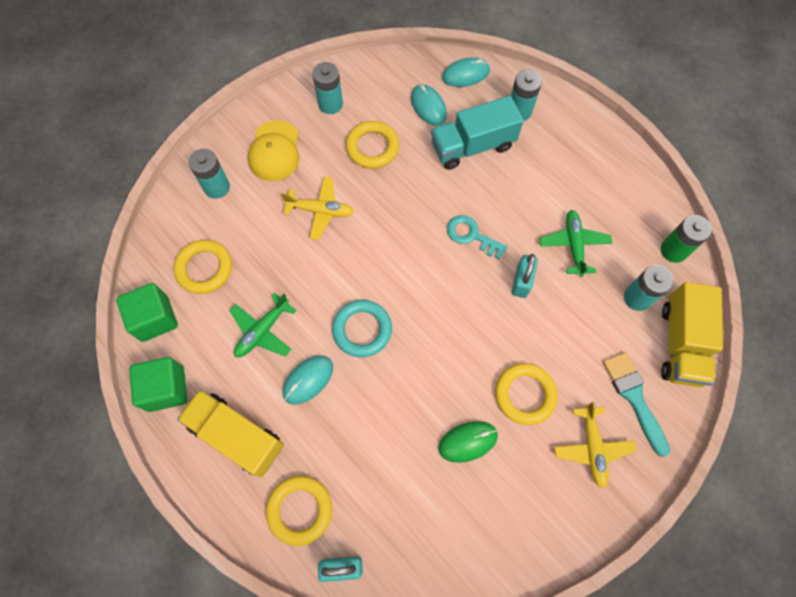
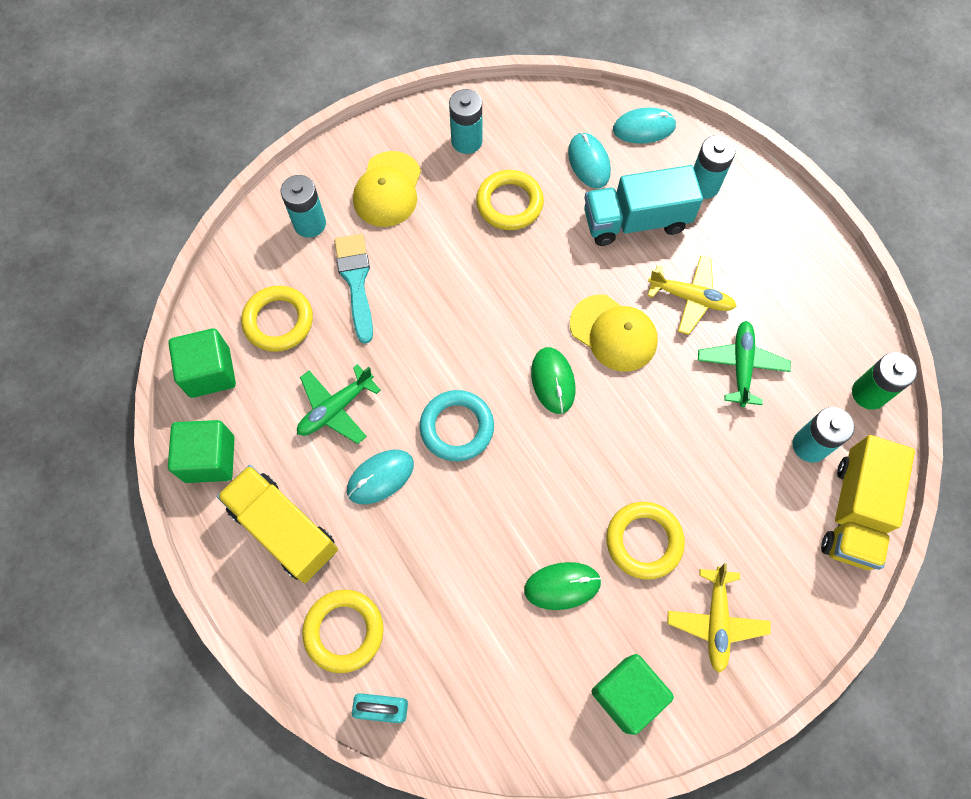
camera: 10 degrees right, 0 degrees up
yellow plane [281,177,354,240] -> yellow plane moved to [647,256,737,335]
turquoise key [447,215,508,259] -> yellow cap [570,294,658,372]
turquoise padlock [512,254,538,298] -> none
turquoise brush [603,352,670,457] -> turquoise brush moved to [334,234,373,344]
none -> green mouse [531,347,575,414]
none -> green cube [592,654,674,735]

